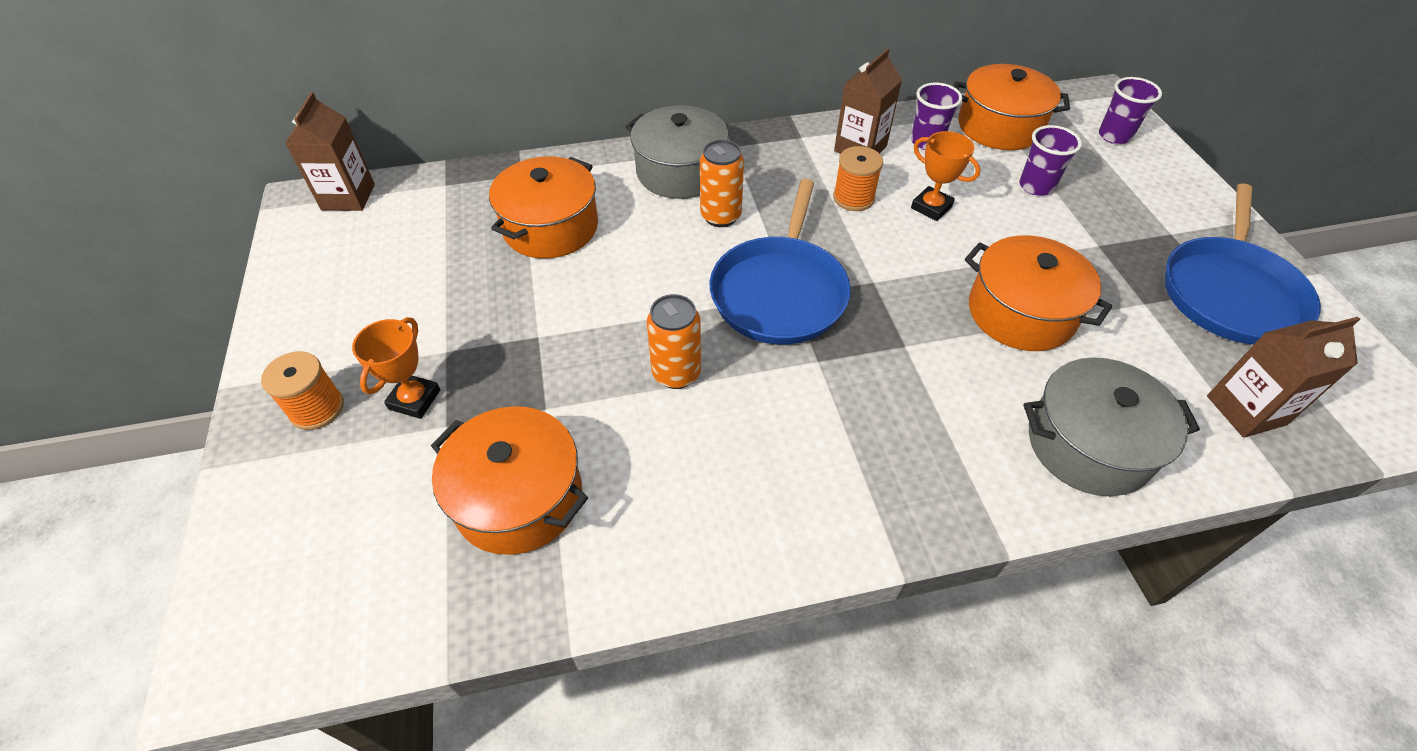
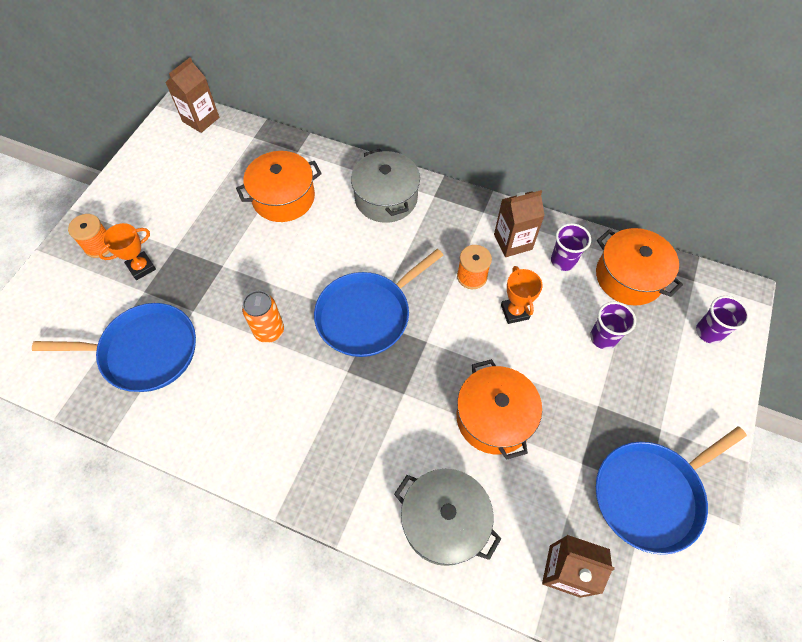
camera: 35 degrees right, 10 degrees up
orange pot [431,406,588,555] -> blue pan [32,303,196,392]
orange can [700,140,744,227] -> none

